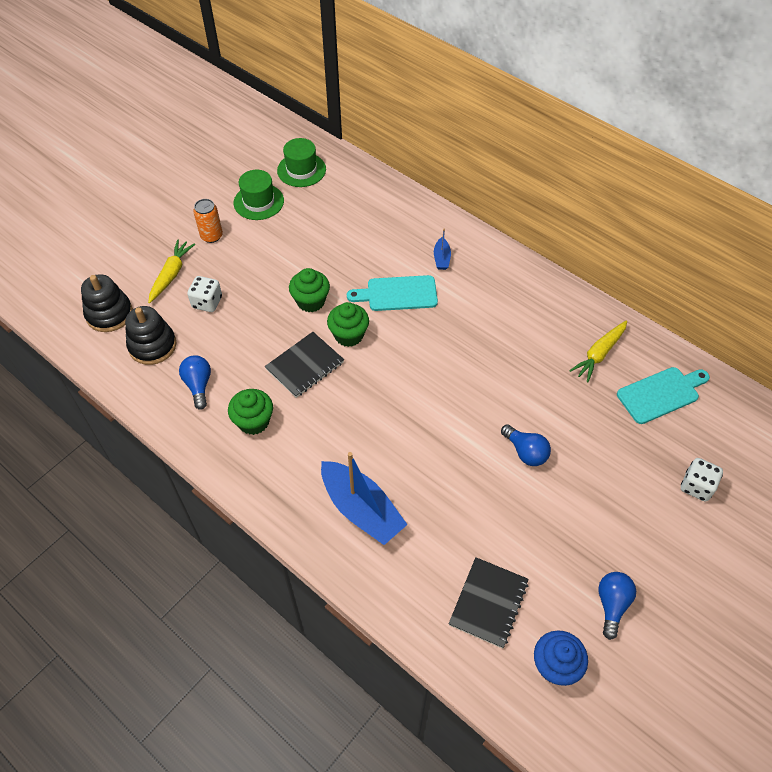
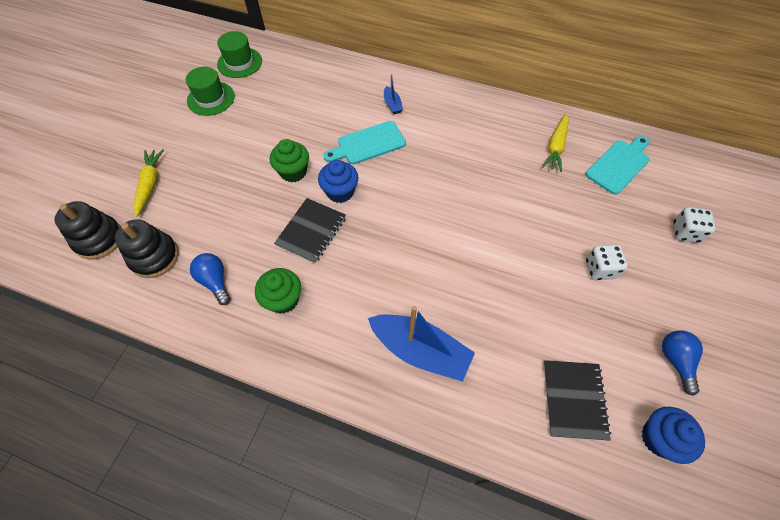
camera: 20 degrees left, 5 degrees up
white dice [187,276,222,312] -> white dice moved to [586,245,628,280]
orange can [193,199,223,243] -> none
green cupcake [327,302,369,347] -> blue cupcake [318,160,358,203]
blue light bulb [501,424,551,466] -> none

